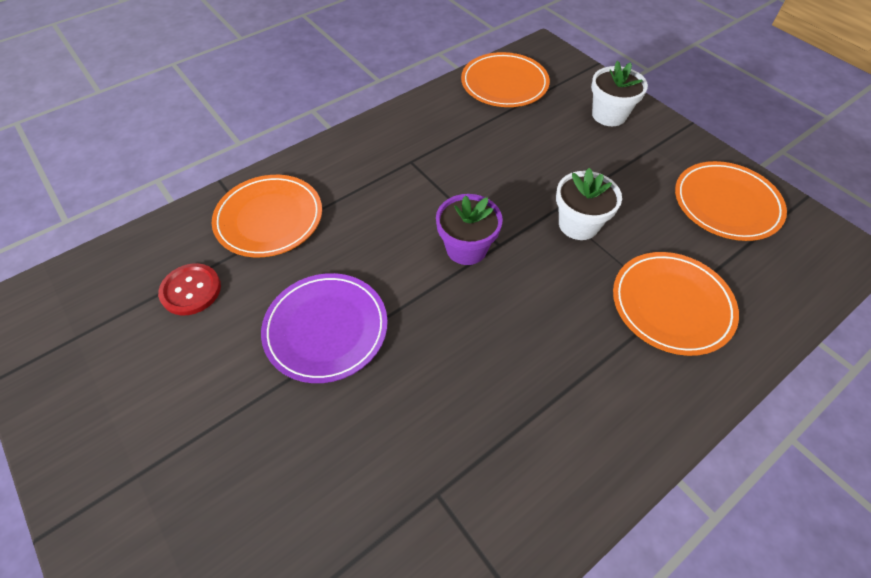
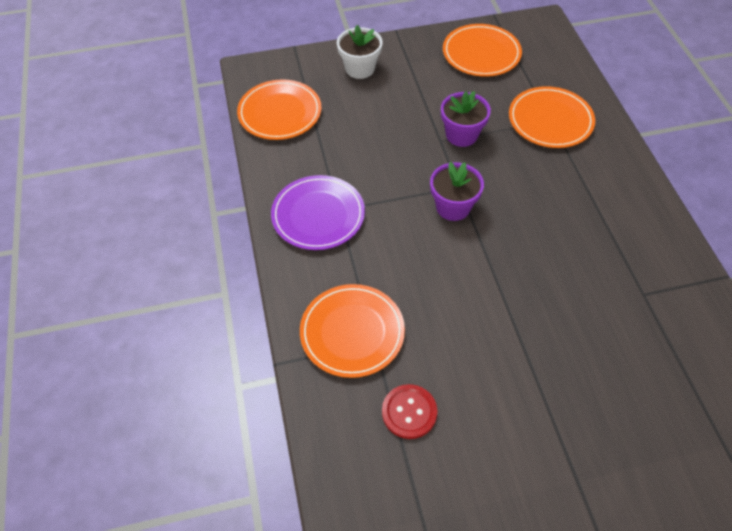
camera: 65 degrees left, 0 degrees up
purple plate [261,273,388,383] -> purple plate moved to [271,175,365,250]
white flower pot [556,168,622,240] -> purple flower pot [441,91,491,147]

